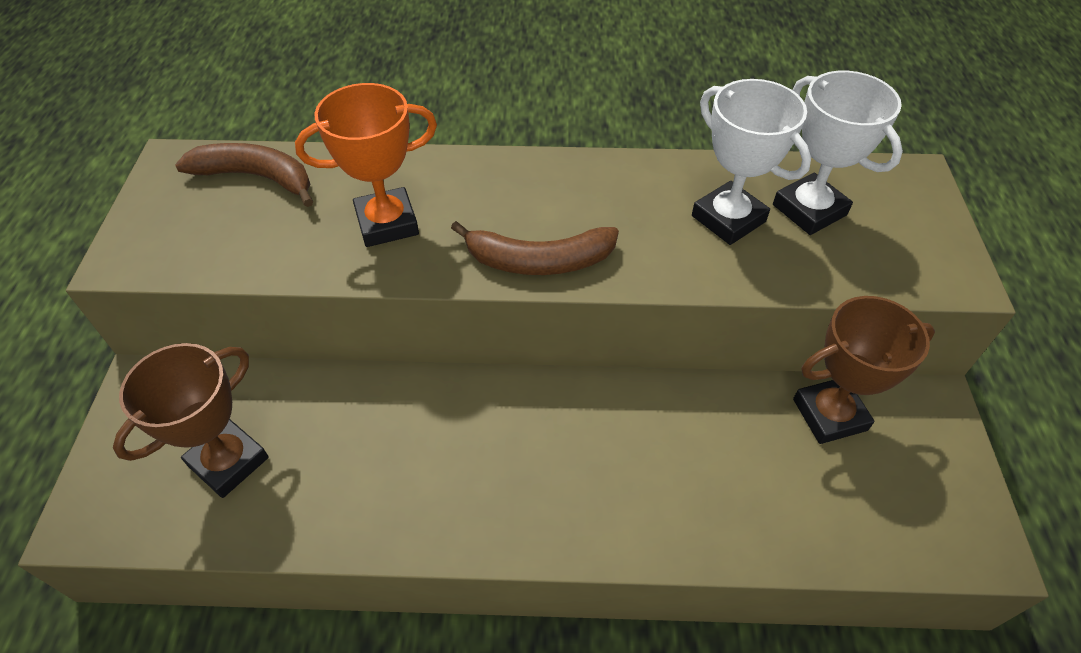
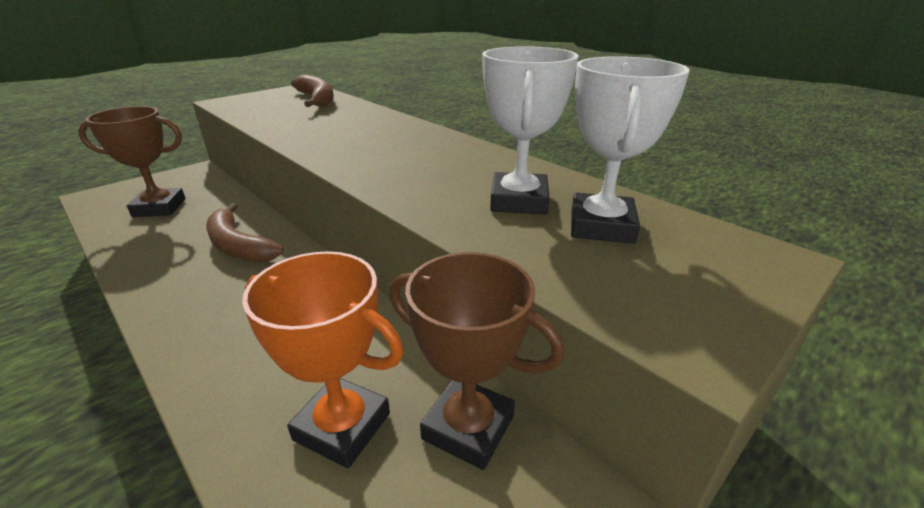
camera: 45 degrees right, 20 degrees down
orange trophy [295,83,437,247] -> orange trophy moved to [242,251,404,468]
brown banana [451,221,619,275] -> brown banana moved to [206,203,284,263]

